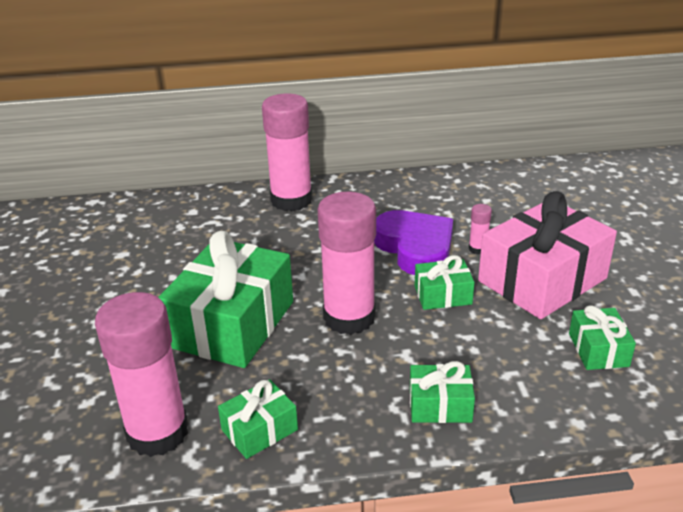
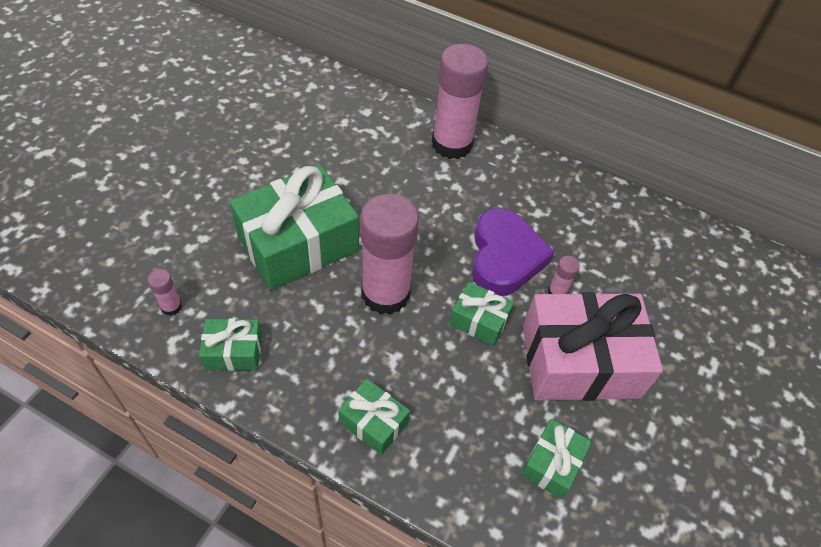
camera: 30 degrees right, 20 degrees up
pink glue stick [95,292,188,457] -> pink glue stick [148,269,182,316], size x0.41

